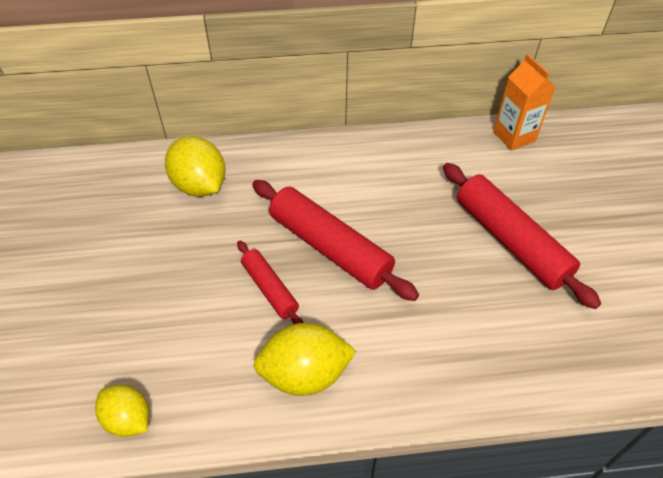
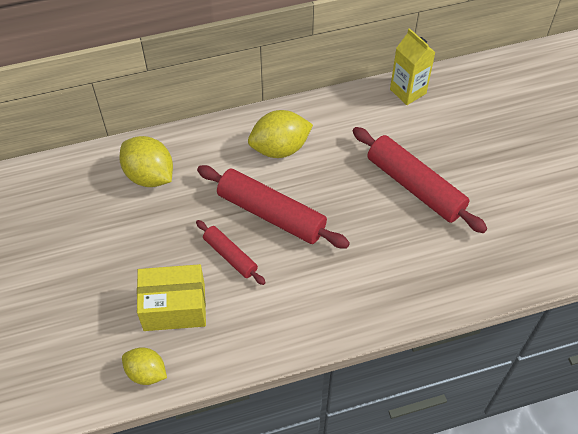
camera: 10 degrees left, 5 degrees up
yellow lemon [254,323,356,396] -> yellow lemon moved to [248,110,313,158]
orange carton [493,54,555,151] -> yellow carton [390,28,436,105]
none -> yellow box [137,264,206,331]

